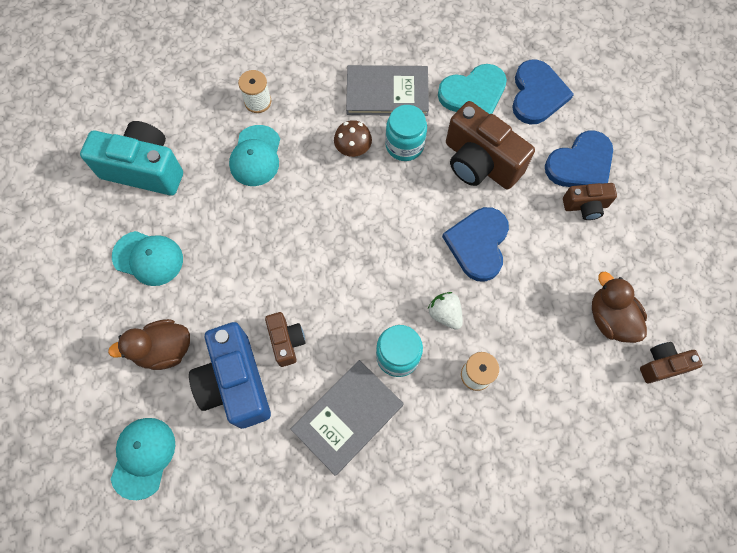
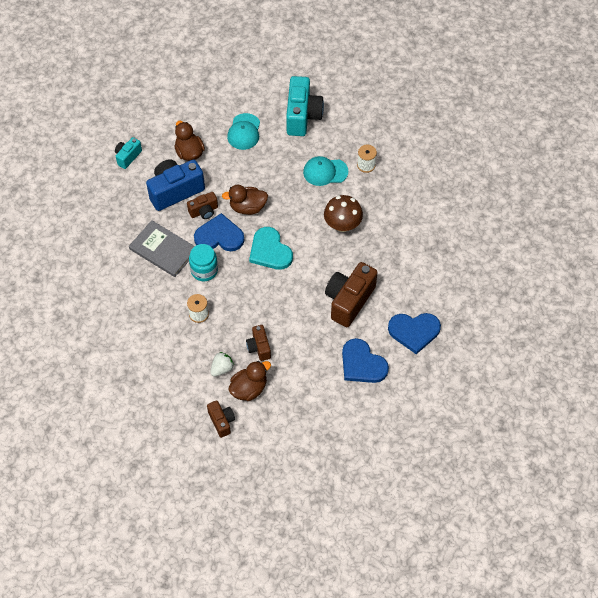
camera: 80 degrees right, 10 degrees down
turquoise cap [111,418,175,500] -> turquoise camera [115,137,142,169]
brown mushroom [334,120,372,157] -> brown mushroom [324,195,363,232], size x1.52
grey book [346,65,429,116] -> none
turquoise jar [385,105,427,161] -> none
white strawberry [428,292,463,330] -> white strawberry moved to [210,352,234,377]
turquoise heart [438,64,507,114] -> turquoise heart moved to [249,227,293,270]
blue heart [442,207,509,282] -> blue heart moved to [194,213,244,251]
brown camera [563,183,617,220] -> brown camera moved to [246,325,271,361]
none -> brown duck [222,185,268,215]

